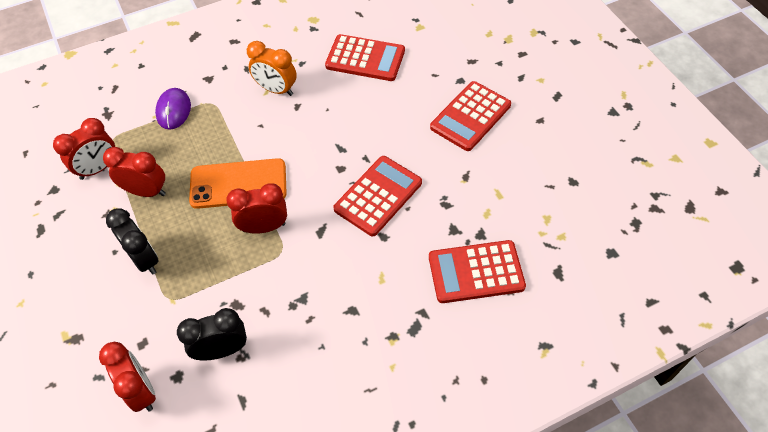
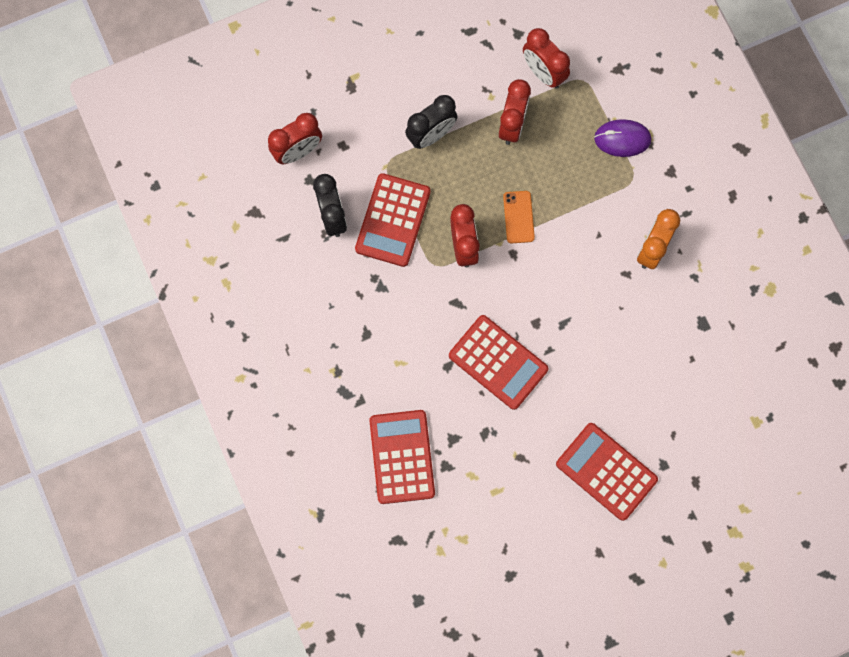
camera: 90 degrees right, 20 degrees up
orange phone [189,158,287,209] -> orange phone [503,191,535,243], size x0.53
red calculator [325,34,405,81] -> red calculator moved to [355,173,431,267]

